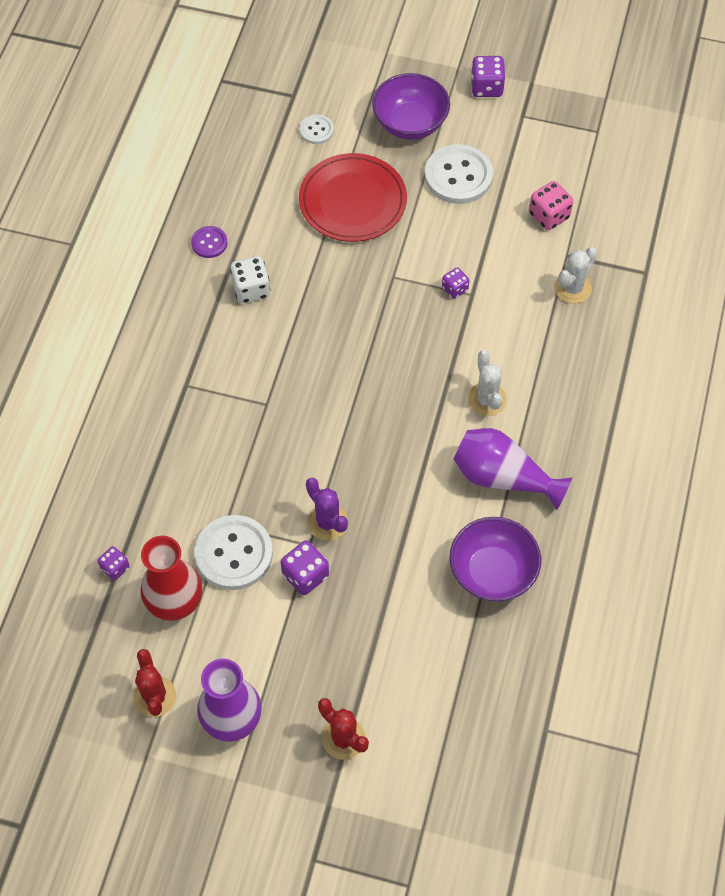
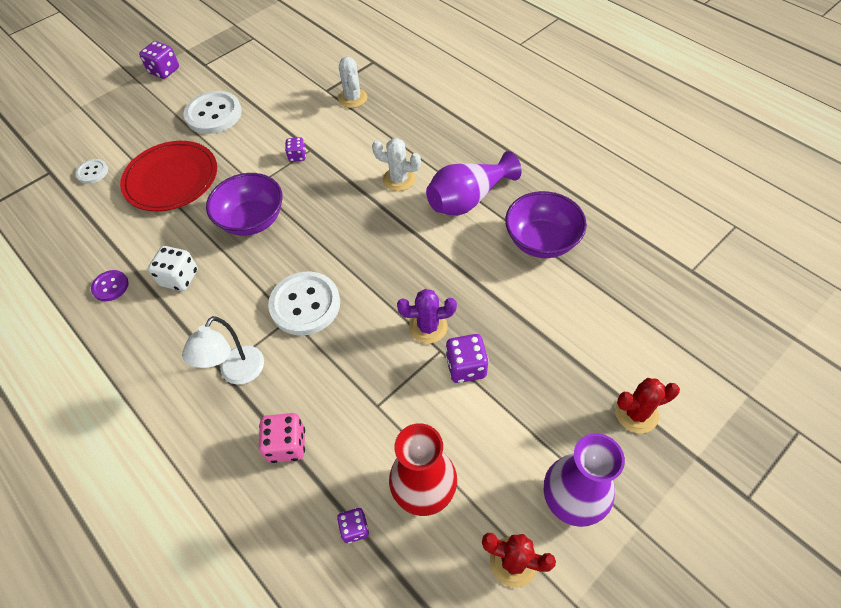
camera: 55 degrees left, 5 degrees down
white button [195,515,273,590] -> white button moved to [268,271,340,335]
purple bowl [372,73,450,140] -> purple bowl moved to [206,173,283,236]
pink dice [529,181,573,230] -> pink dice moved to [259,413,305,463]
none -> white lamp [182,316,264,384]

